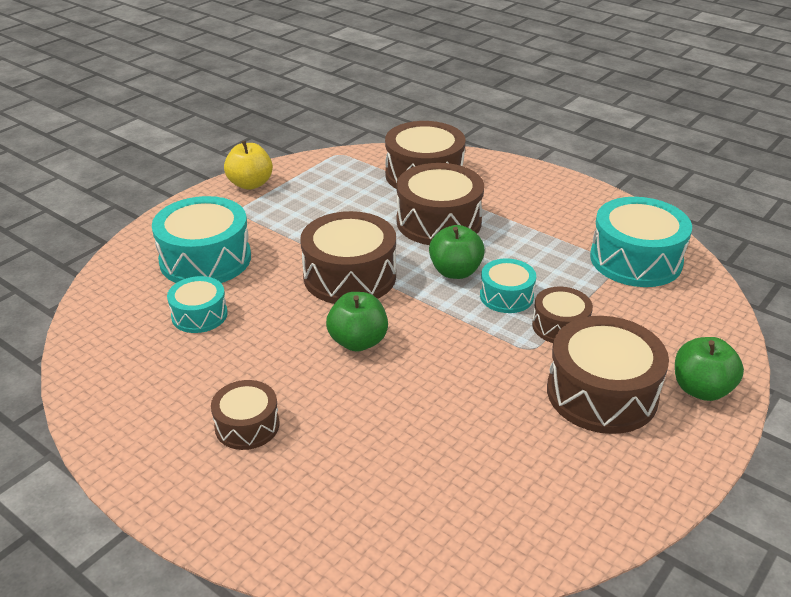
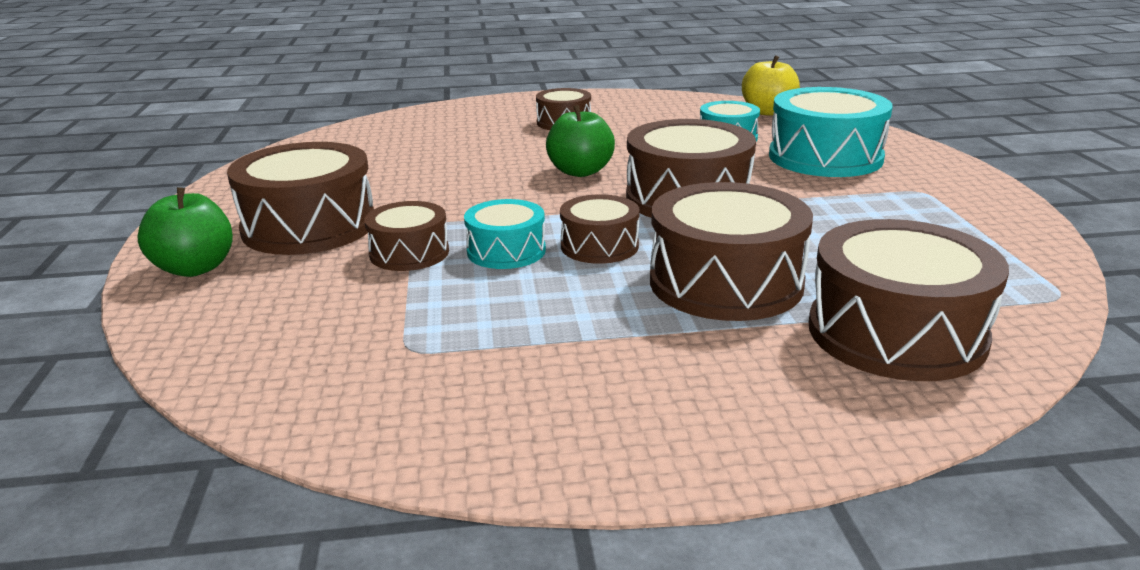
camera: 135 degrees right, 10 degrees down
yellow apple [224,141,273,190] -> yellow apple moved to [742,55,800,116]
green apple [429,225,485,279] -> brown drum [560,194,640,264]
turquoise drum [590,197,692,287] -> none

